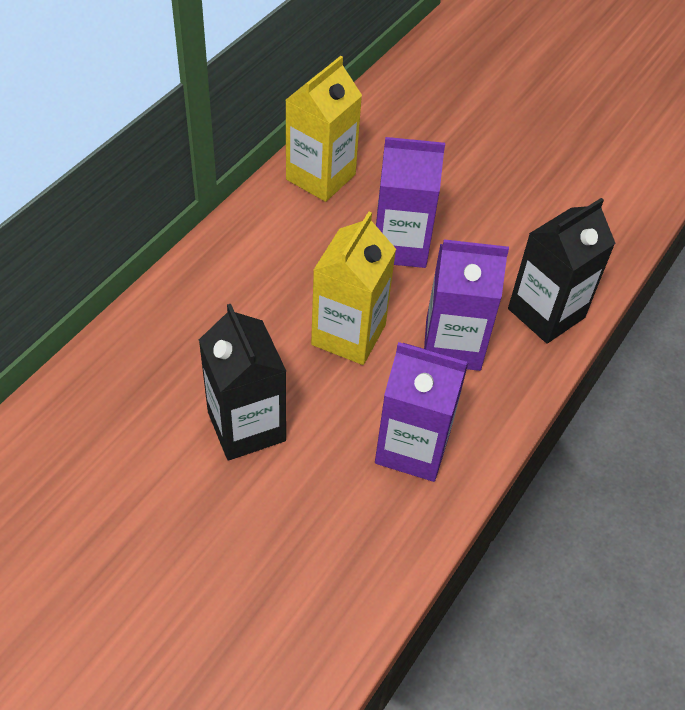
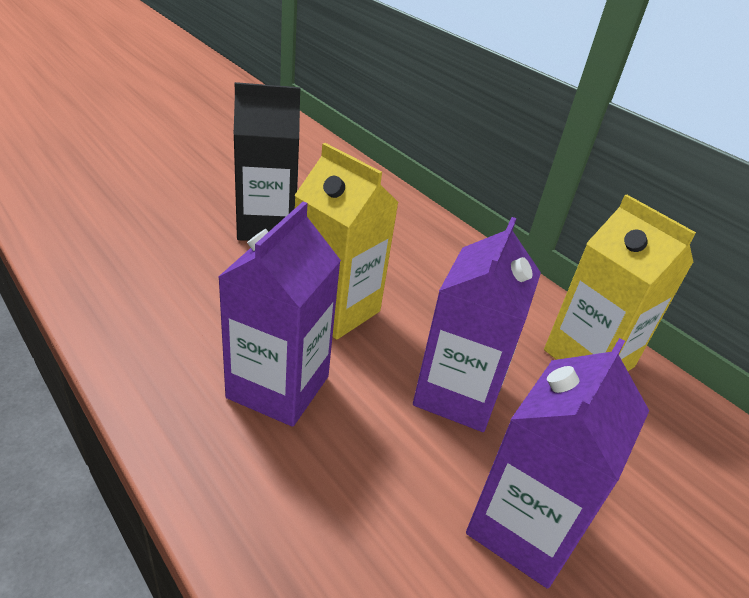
camera: 105 degrees right, 15 degrees down
purple carton [375,342,468,482] -> purple carton moved to [466,338,649,589]
black carton [508,198,616,344] -> none

